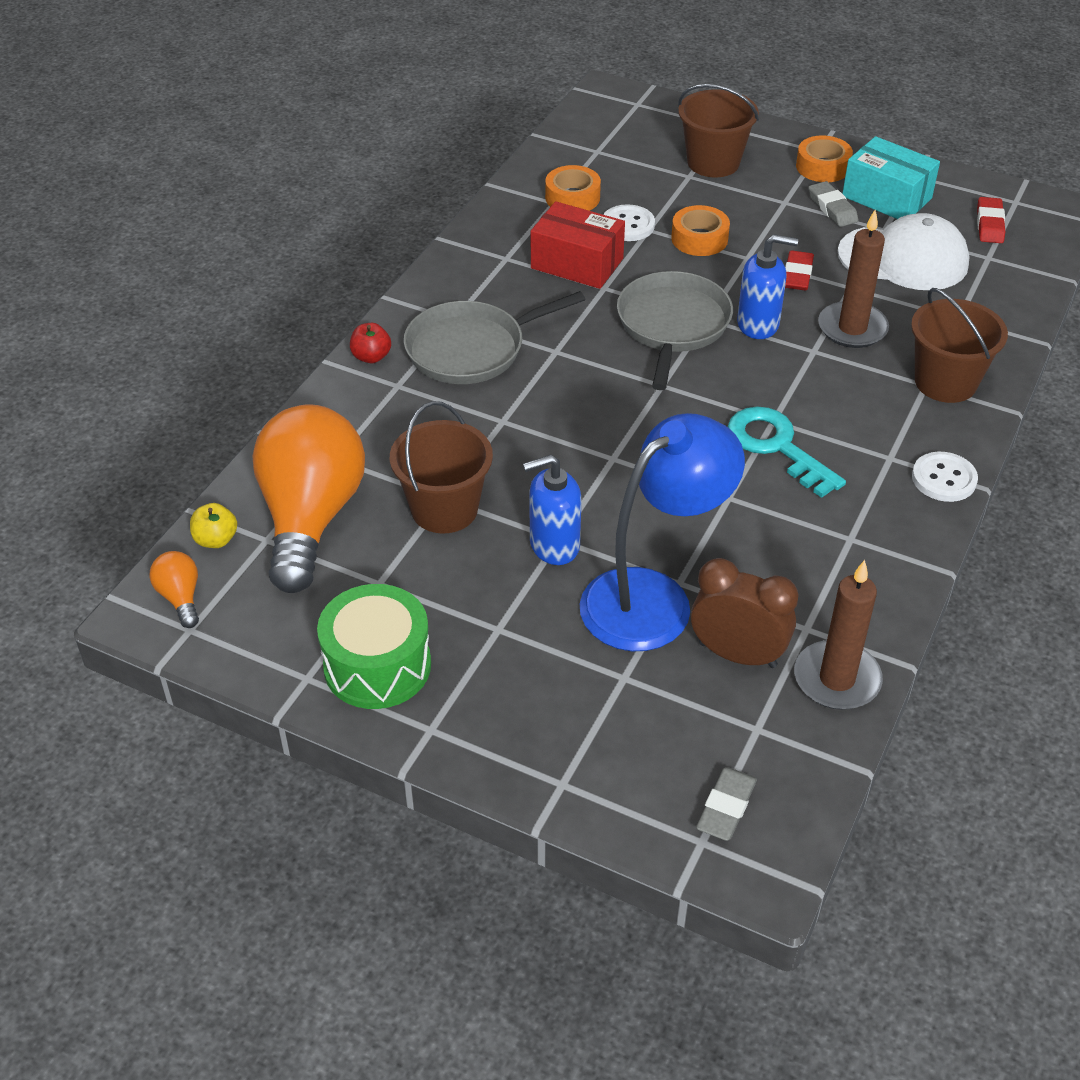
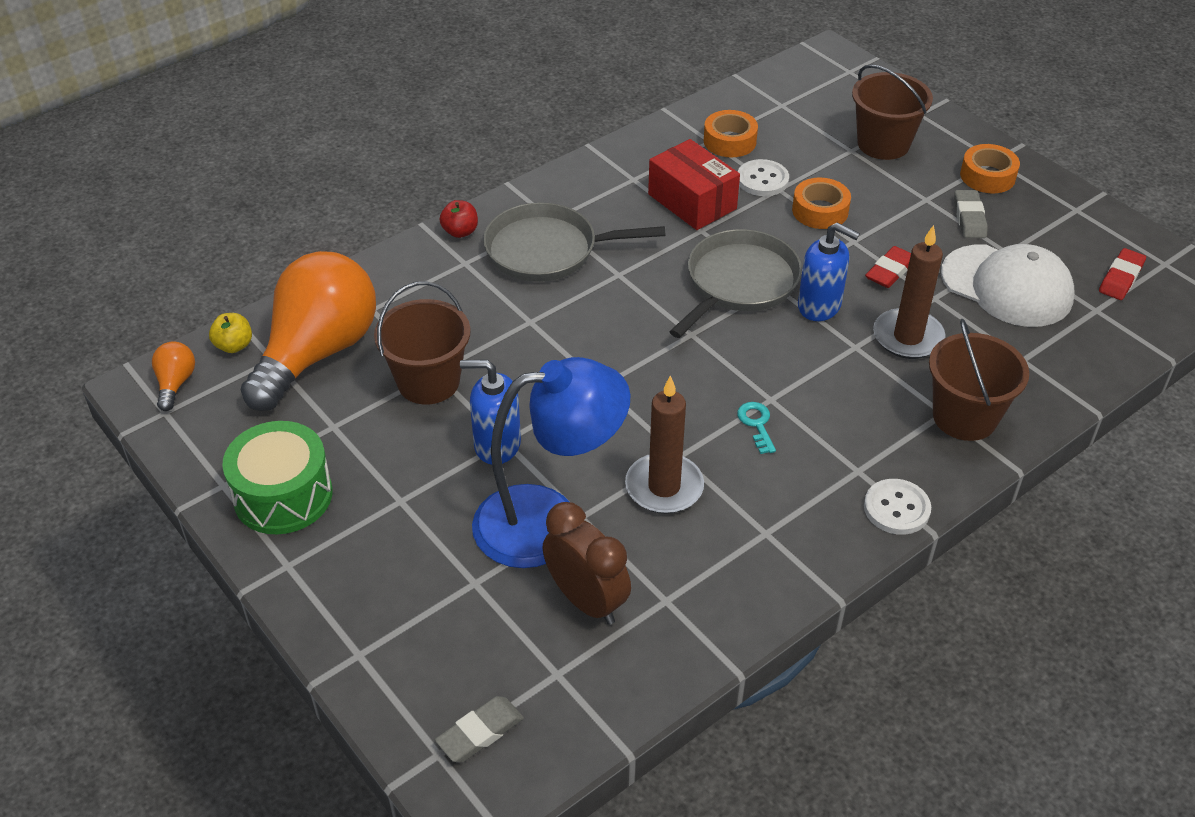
camera: 25 degrees right, 0 degrees up
turquoise key [728,407,846,498] -> turquoise key [737,402,776,454], size x0.50
brown candle [794,560,883,710] -> brown candle moved to [625,375,704,514]
turquoise box [842,136,940,219] -> none

